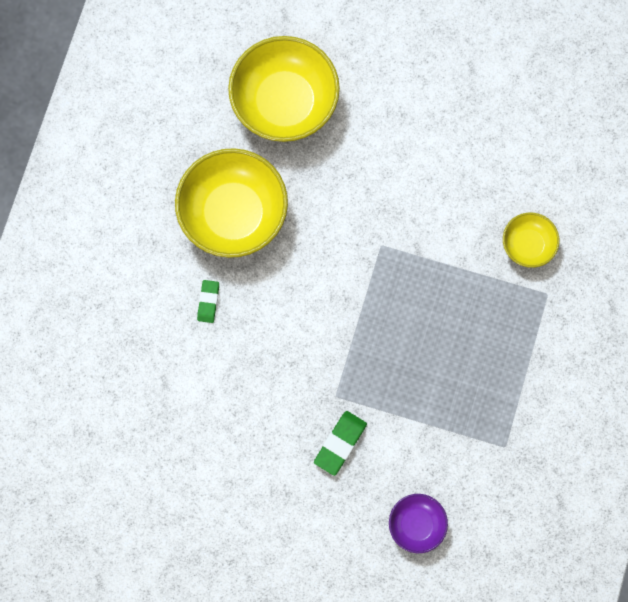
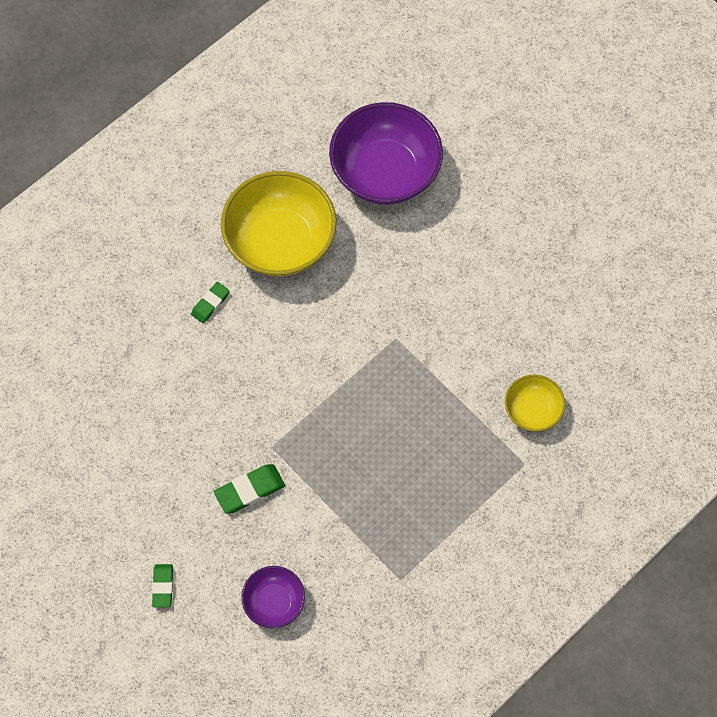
camera: 30 degrees right, 10 degrees down
yellow bowl [228,36,340,142] -> purple bowl [329,102,443,205]
none -> green eraser [152,564,173,608]

